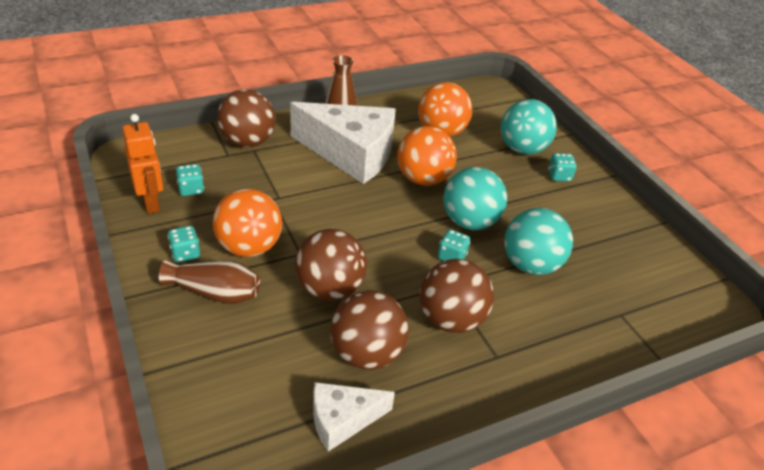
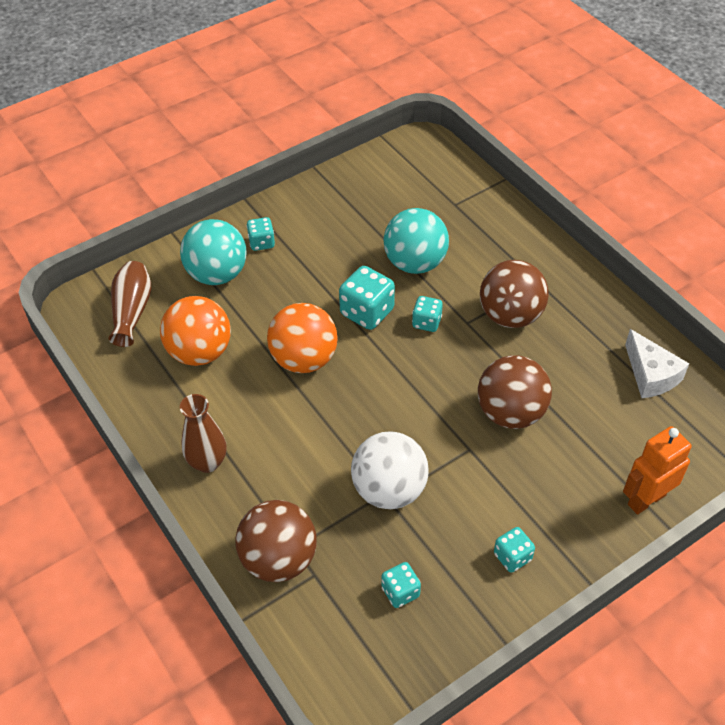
camera: 95 degrees left, 10 degrees up
orange robot [122,114,164,214] -> orange robot moved to [623,426,692,515]
brown vase [159,260,260,304] -> brown vase moved to [109,261,151,347]
orange ball [213,189,282,257] -> none
white cheese [290,102,396,184] -> none
brown ball [330,290,409,370] -> none
turquoise ball [444,167,507,230] -> turquoise dice [339,266,395,330]
none -> white ball [351,432,429,509]

